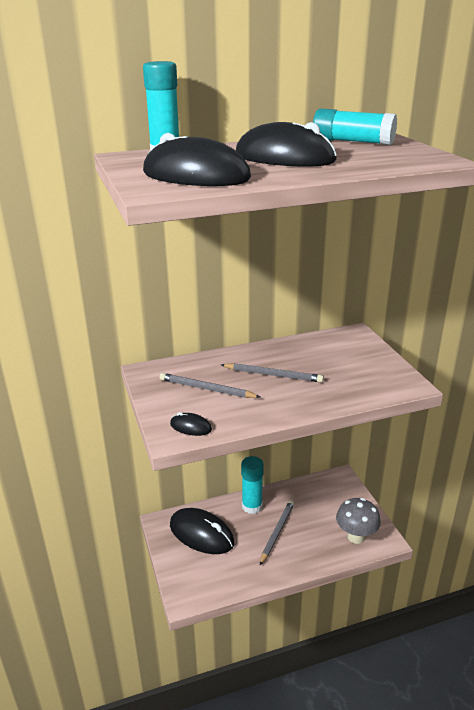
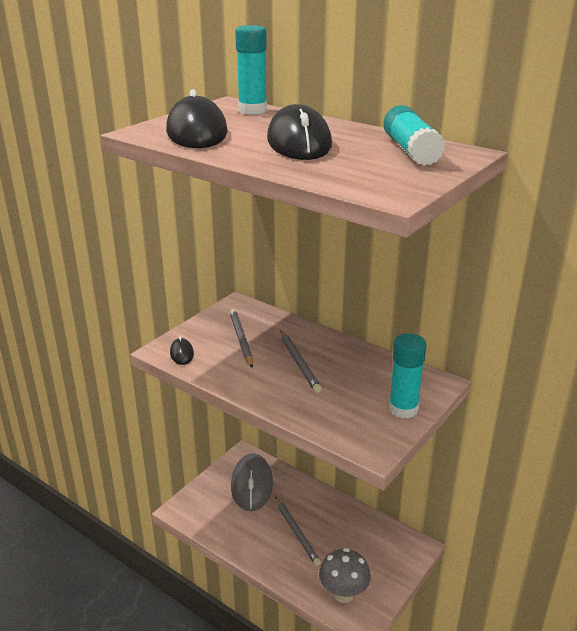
camera: 55 degrees right, 0 degrees up
black mouse [170,508,234,554] -> grey mouse [231,453,273,511]
turquoise glue stick [241,456,264,514] -> turquoise glue stick moved to [389,333,427,418]
grey pencil [260,500,294,565] -> grey pencil turned 75 degrees clockwise [275,497,321,566]

